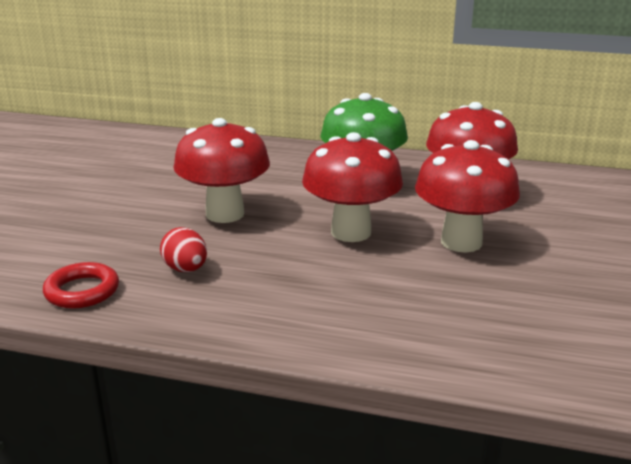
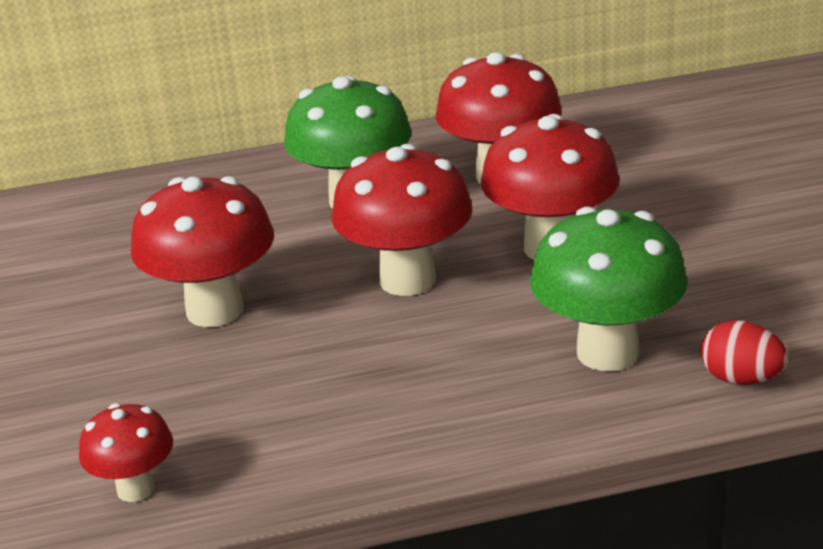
camera: 25 degrees left, 5 degrees up
red ring [43,262,119,309] -> red mushroom [79,403,173,502]
red egg [160,227,207,272] -> red egg moved to [701,320,788,385]
none -> green mushroom [530,207,688,371]

